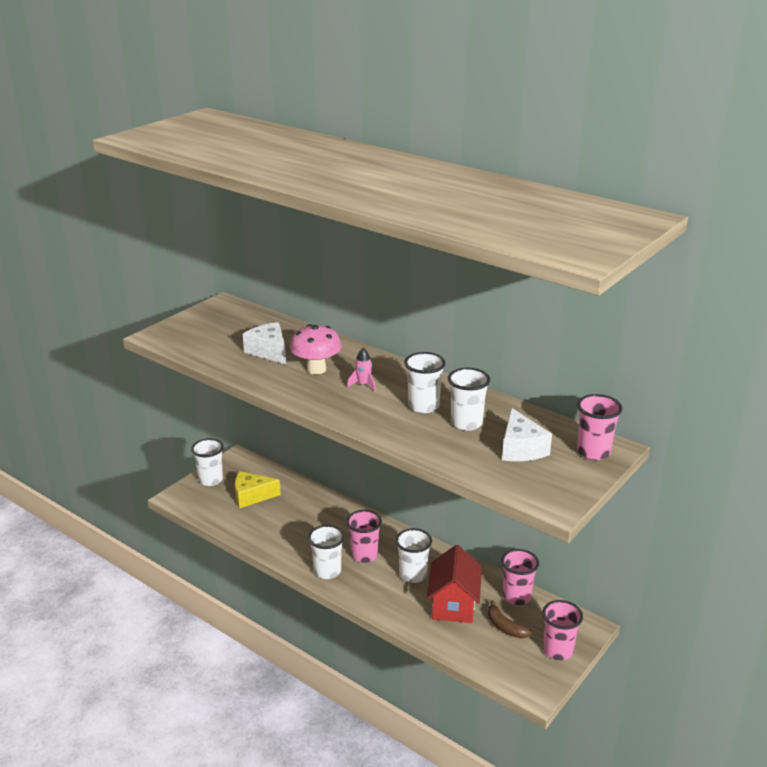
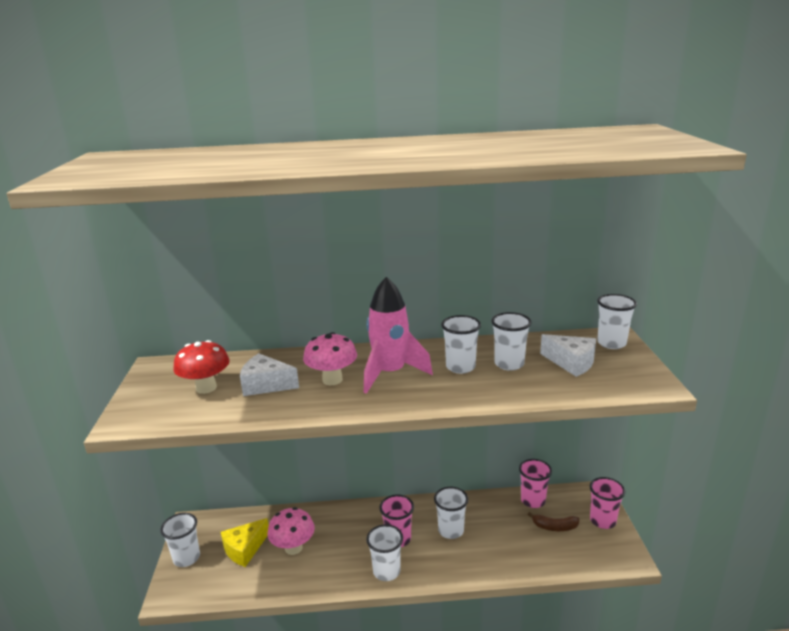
camera: 40 degrees left, 5 degrees down
pink rocket [347,348,376,392] -> pink rocket [364,277,433,394], size x2.44
red house [427,545,482,623] -> none
pink cup [577,394,623,460] -> white cup [597,294,637,349]
none -> red mushroom [173,340,230,394]
none -> pink mushroom [268,507,315,555]

